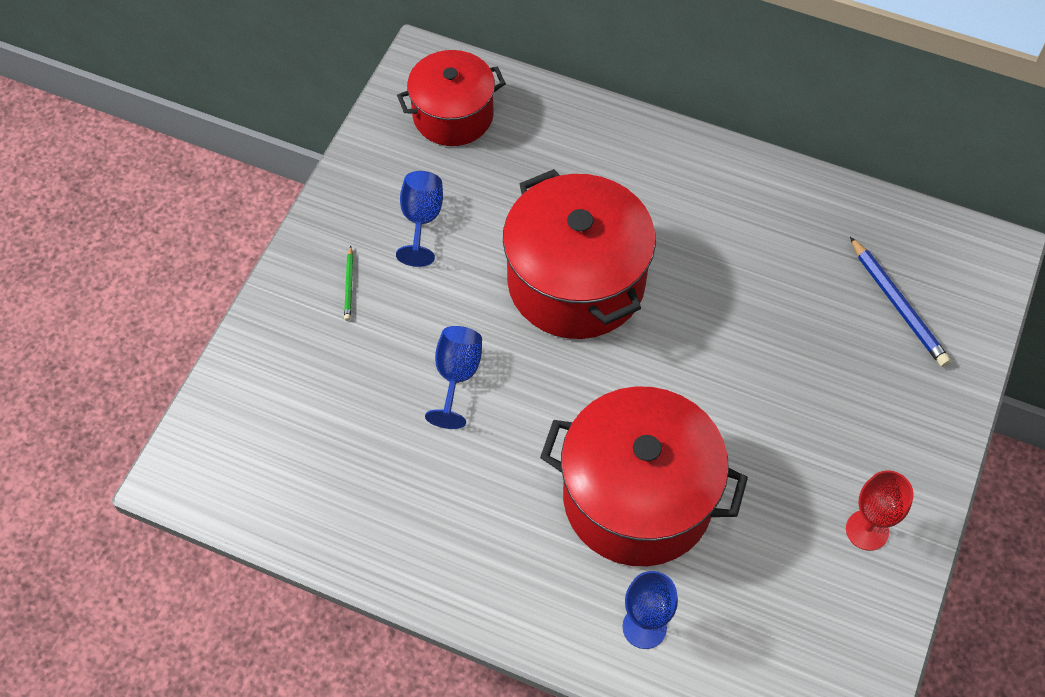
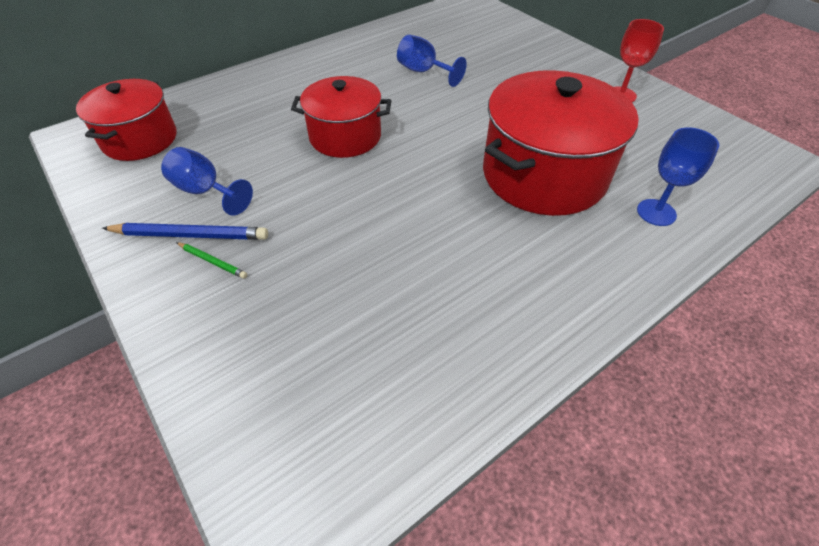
camera: 60 degrees left, 10 degrees down
blue goblet [425,326,482,429] -> blue goblet moved to [397,35,467,87]
red pot [503,169,656,339] -> red pot [291,76,391,158], size x0.63
blue pencil [850,237,951,367] -> blue pencil moved to [102,223,268,240]

